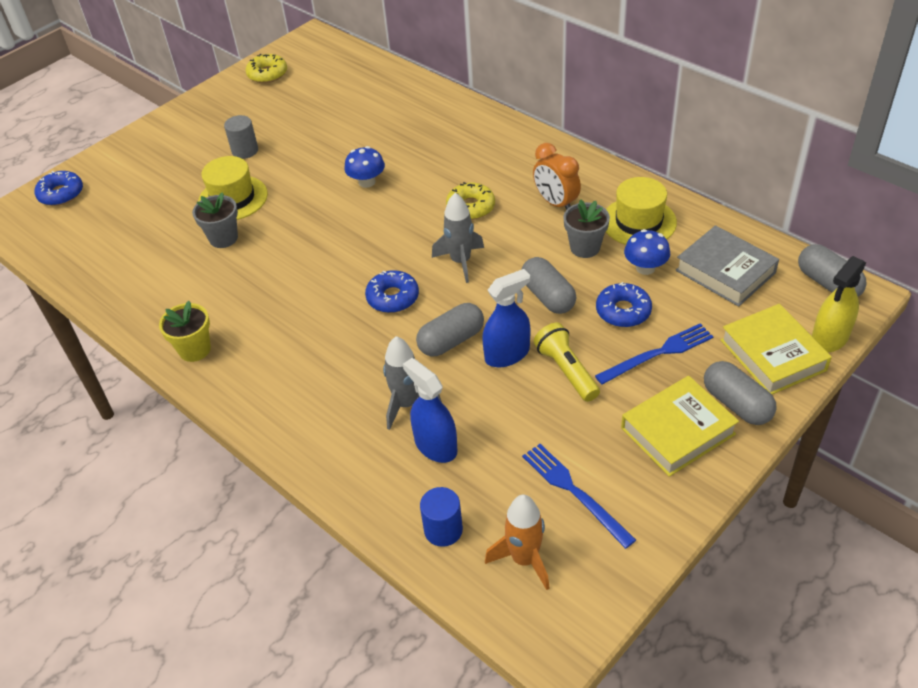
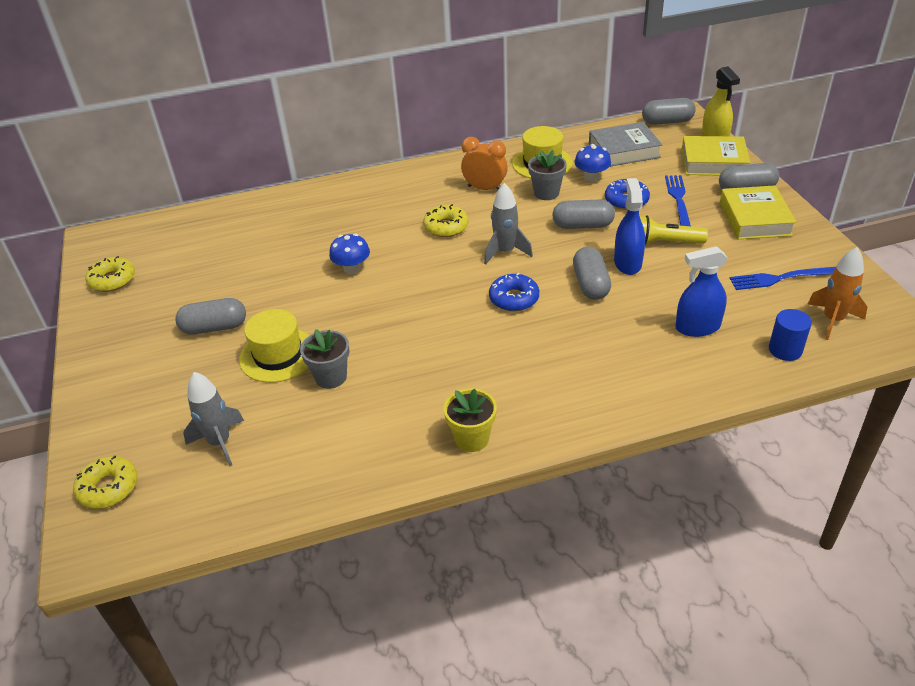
camera: 60 degrees left, 5 degrees down
blue donut [35,171,83,206] -> yellow donut [73,455,138,509]
grey cylinder [224,115,258,159] -> grey capsule [175,298,246,335]
grey rocket [383,336,442,430] -> grey rocket moved to [183,372,244,466]
orange clock [533,143,581,210] -> orange clock turned 150 degrees counterclockwise [461,137,508,190]

